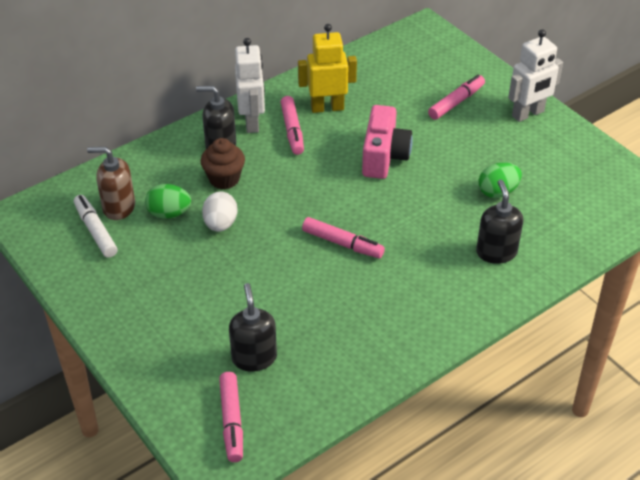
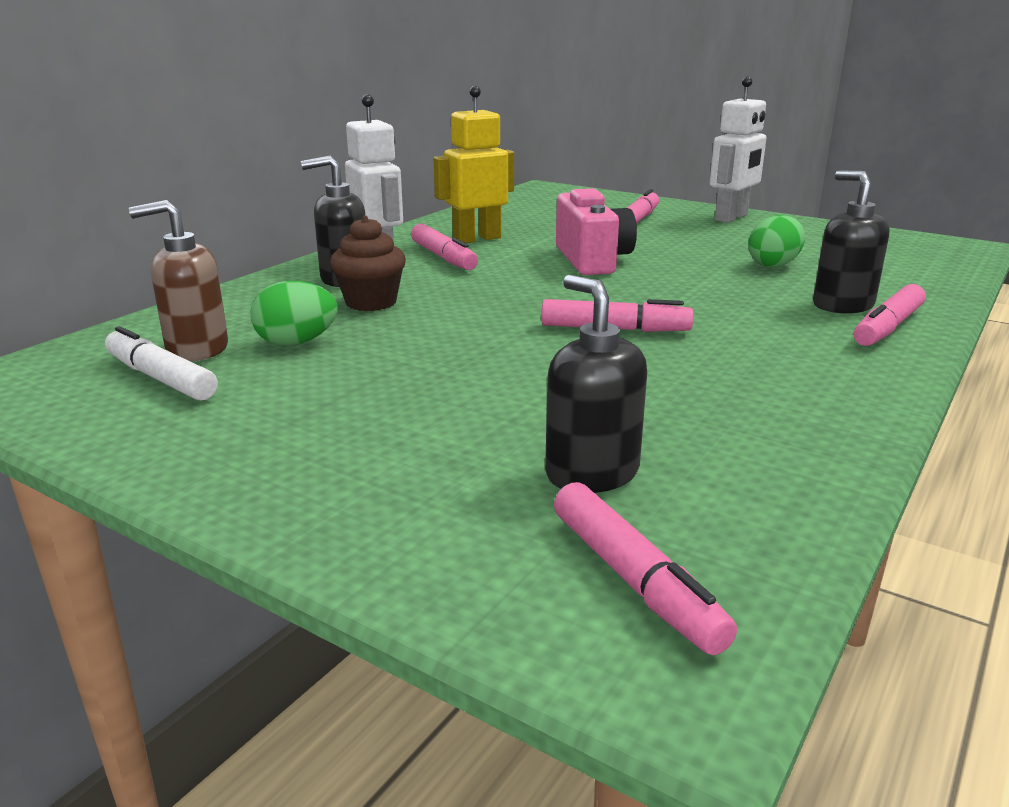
camera: 20 degrees left, 20 degrees down
white egg [202,192,238,232] -> none
none -> pink marker [854,284,926,346]

